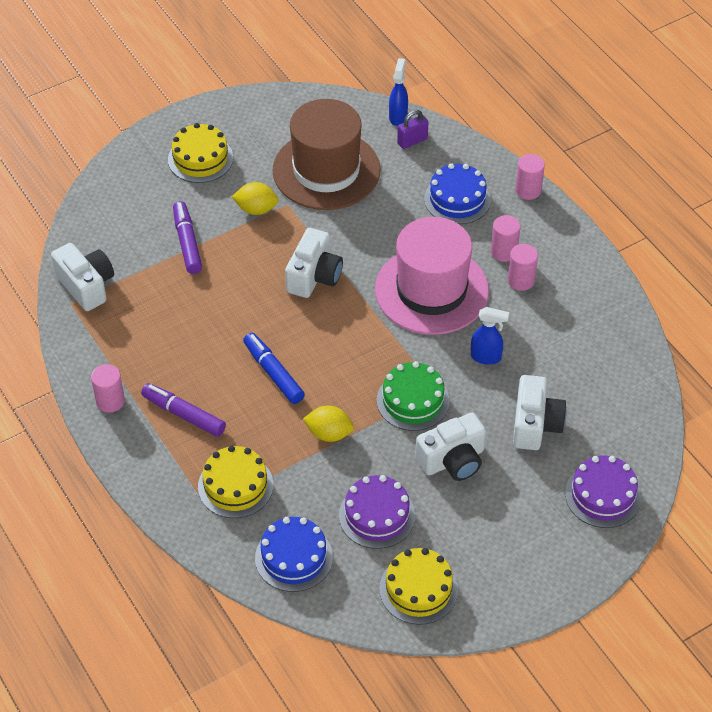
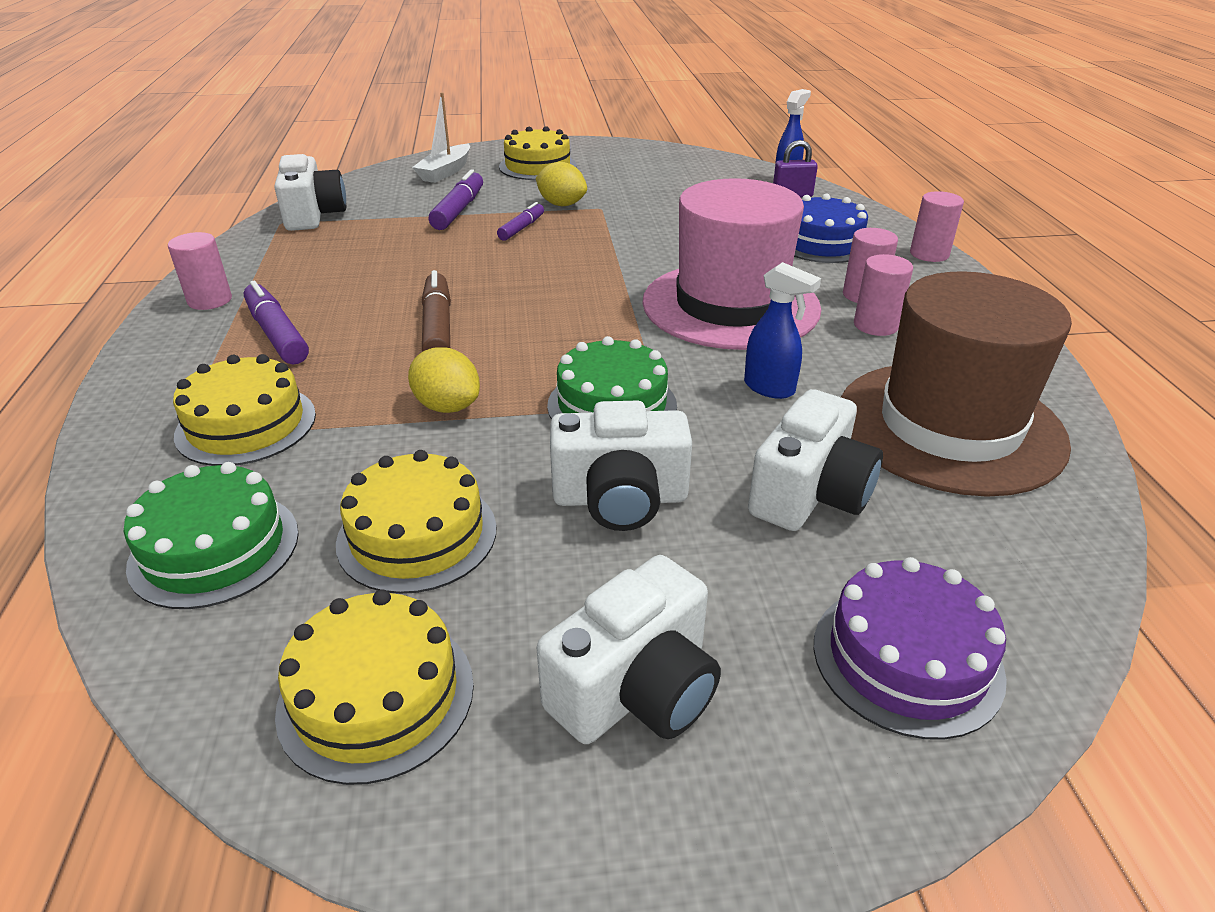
camera: 25 degrees right, 15 degrees down
blue marker [243,333,305,404] -> brown marker [422,270,451,352]
blue cake [255,517,333,592] -> green cake [124,462,299,609]
brown hat [272,99,381,210] -> brown hat moved to [841,271,1072,497]
white camera [285,228,343,298] -> white camera moved to [537,555,721,744]
purple cake [339,475,415,549] -> yellow cake [336,450,496,594]
none -> white boat [412,93,470,183]
none -> purple marker [497,202,544,241]

